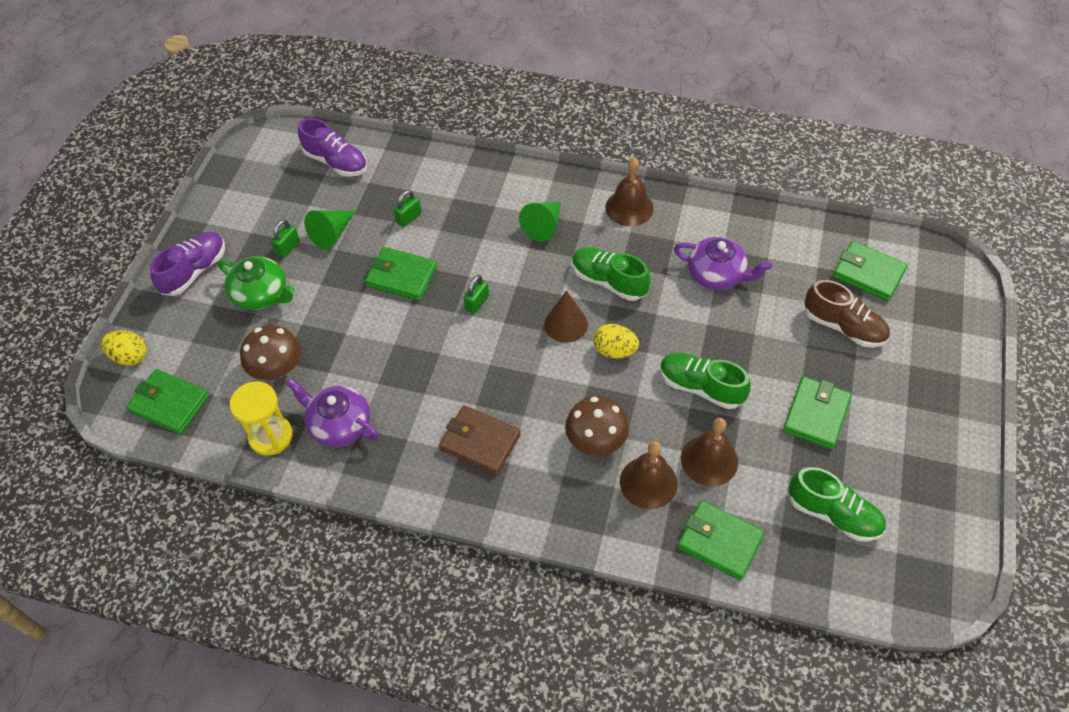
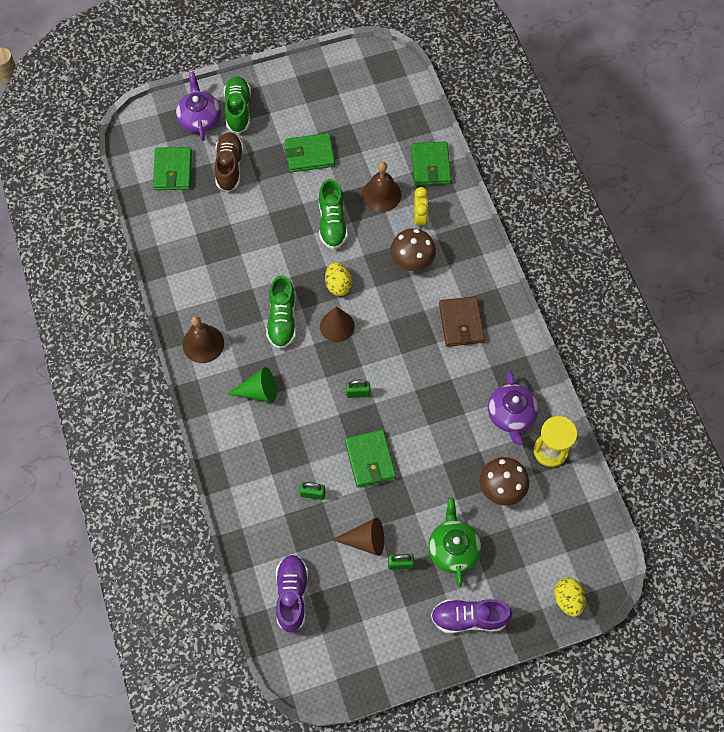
camera: 125 degrees left, 10 degrees up
green wallet [126,369,209,434] -> none
green cone [304,210,356,249] -> brown cone [332,517,384,556]
brown bell [620,441,677,509] -> yellow clock [414,187,428,229]
purple teapot [674,237,772,290] -> purple teapot moved to [176,71,221,141]
green shoe [788,467,886,542] -> green shoe moved to [224,76,251,134]

